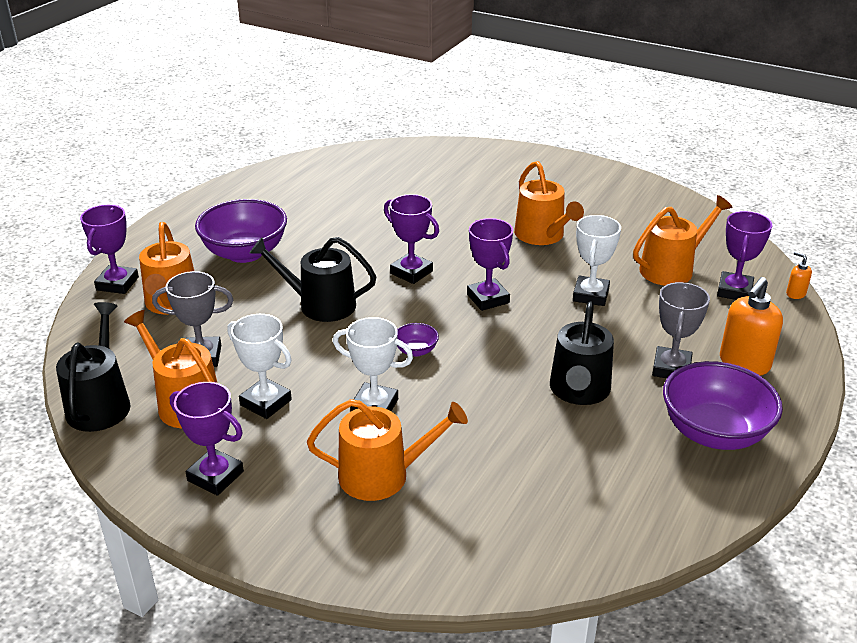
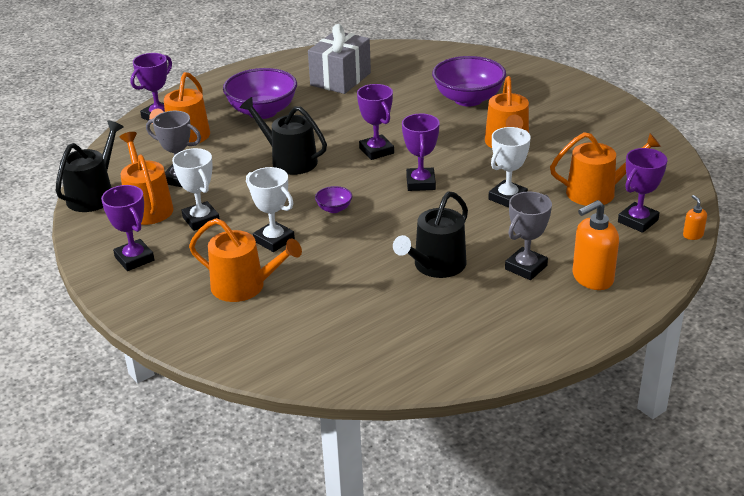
camera: 25 degrees right, 0 degrees up
purple bowl [663,361,783,450] -> purple bowl moved to [432,56,506,106]
none -> grey gift [308,24,371,94]

